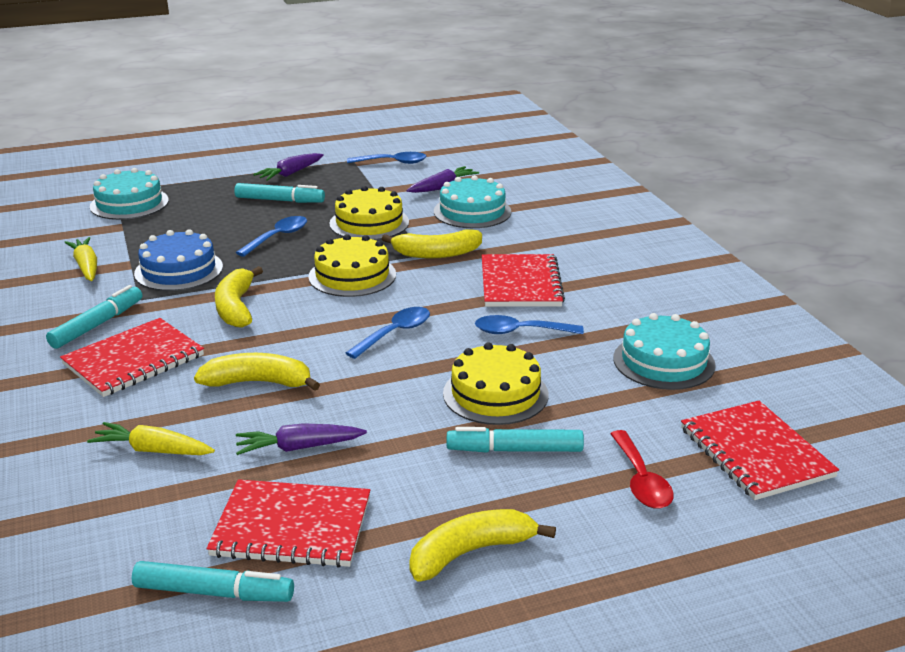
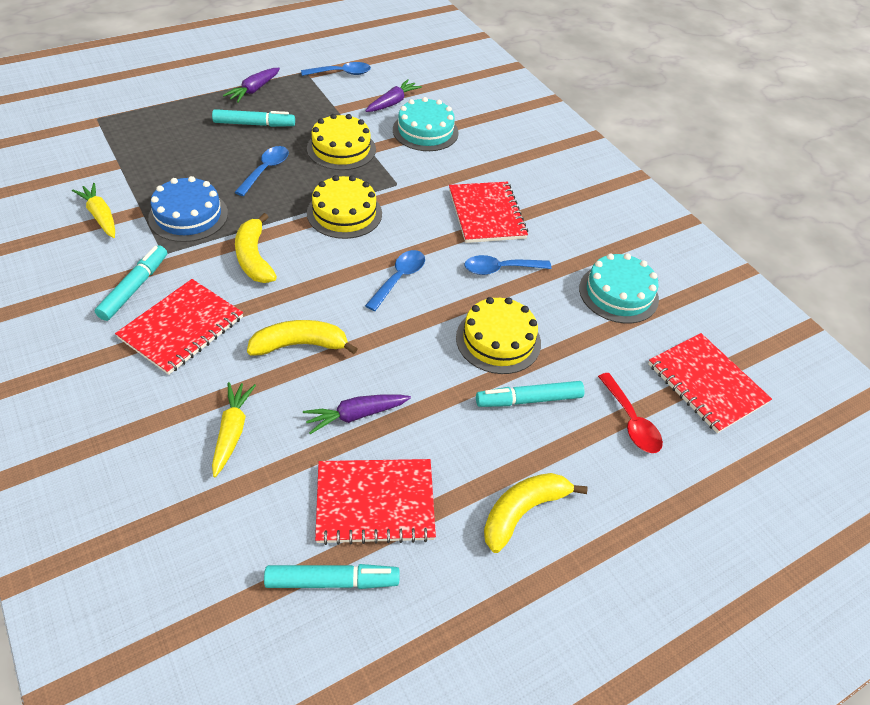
camera: 15 degrees left, 20 degrees up
yellow carrot [87,422,215,455] -> yellow carrot turned 90 degrees clockwise [212,382,256,477]
turquoise cake [90,168,169,220] -> none
yellow banana [382,229,482,259] -> none

